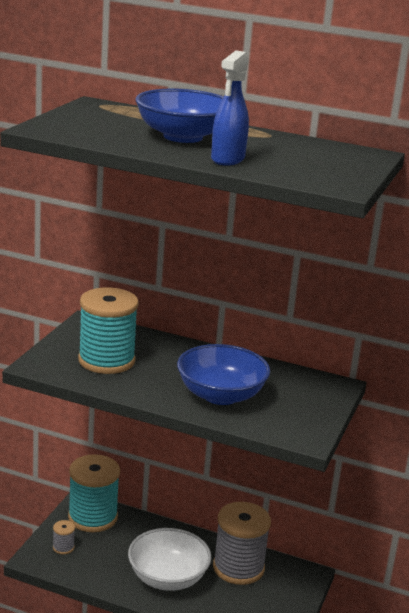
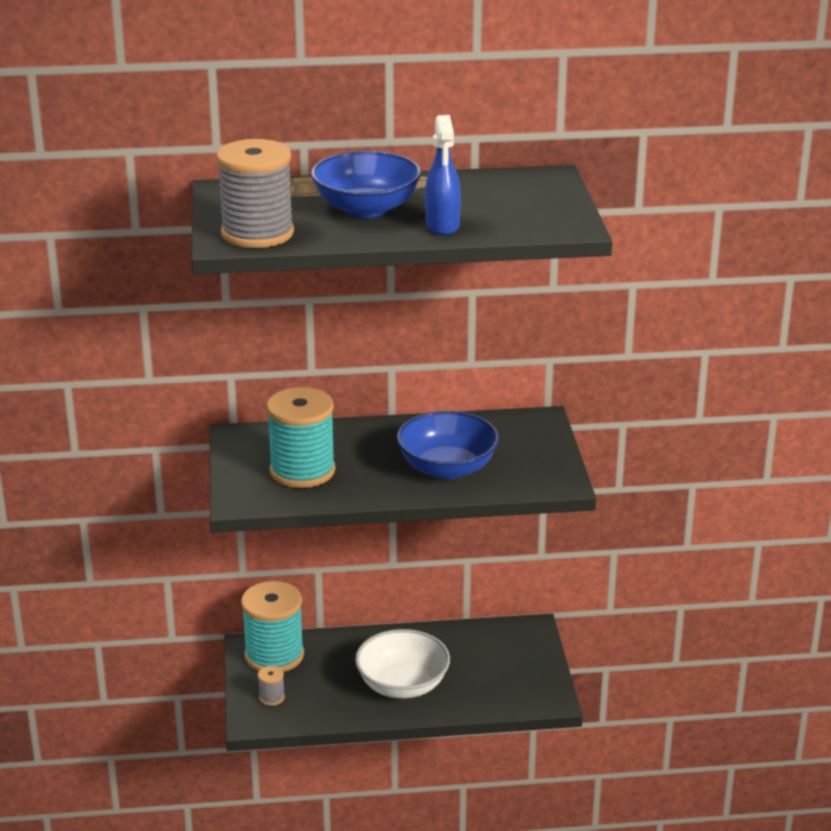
camera: 25 degrees left, 5 degrees up
grey spool [213,502,271,585] -> grey spool moved to [216,139,294,248]

